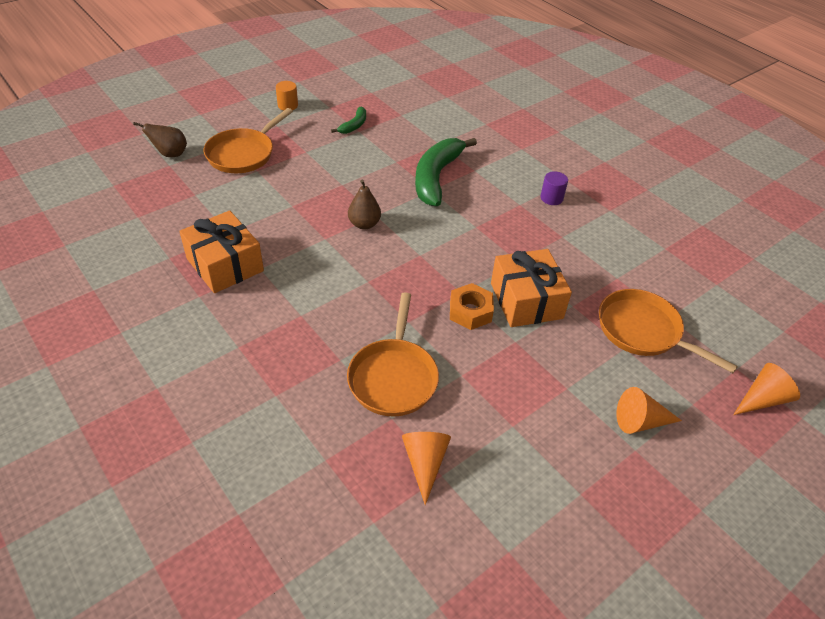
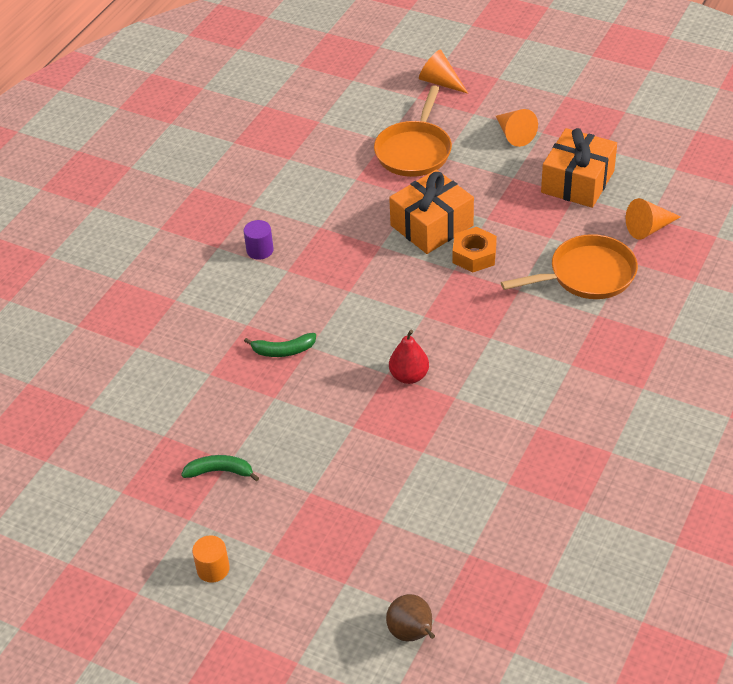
camera: 110 degrees left, 0 degrees up
orange gift [179,211,264,293] -> orange gift moved to [541,128,617,208]
orange pan [204,108,293,173] -> none
brown pear [348,180,381,229] -> red pear [389,330,429,384]
green banana [415,138,477,206] -> green banana [244,333,316,357], size x0.49

